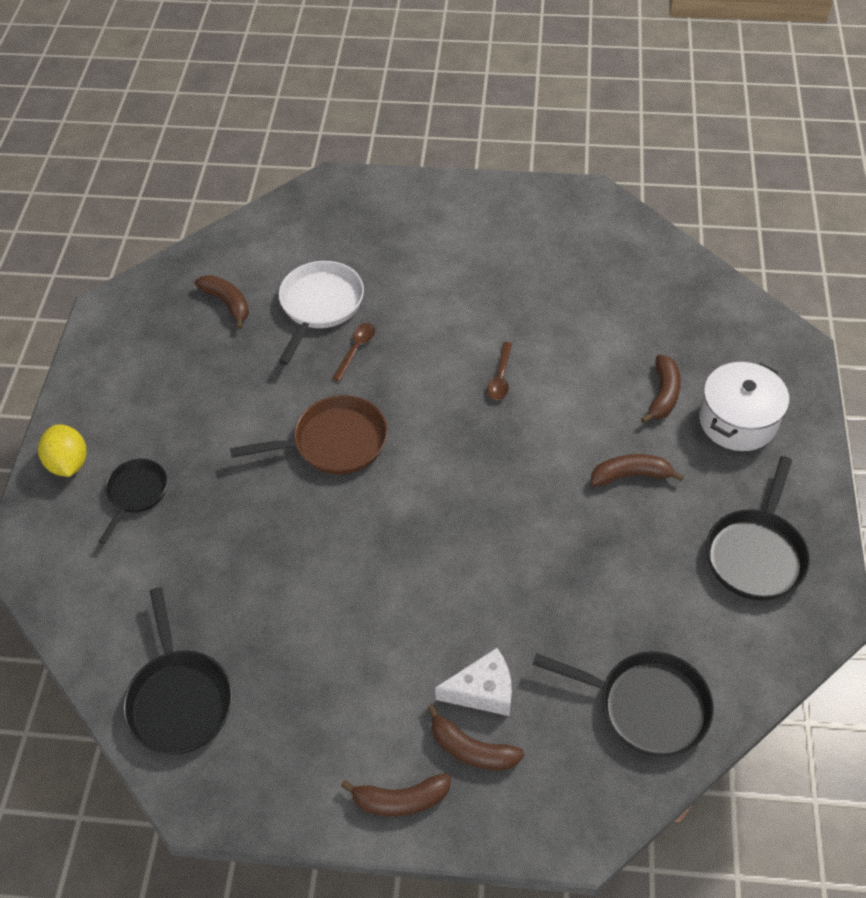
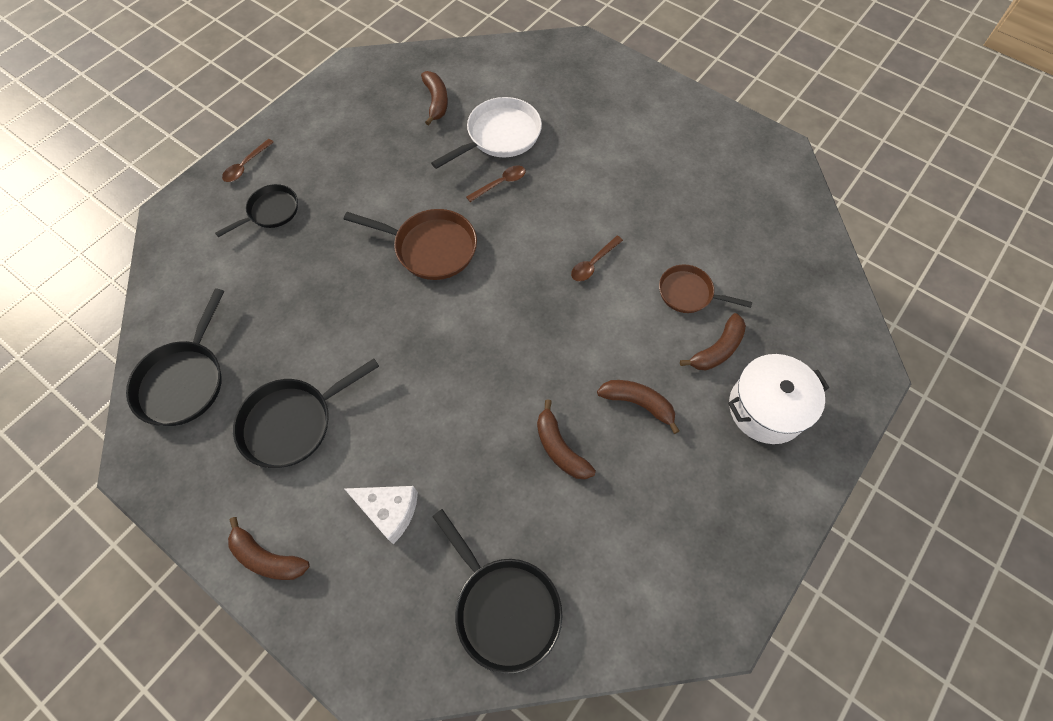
camera: 30 degrees right, 10 degrees up
yellow lemon [38,424,86,477] -> brown spoon [222,139,274,182]
brown banana [427,705,524,770] -> brown banana moved to [537,399,596,479]
black pan [706,456,810,600] -> black pan moved to [233,358,379,468]
none -> brown pan [659,265,752,313]

